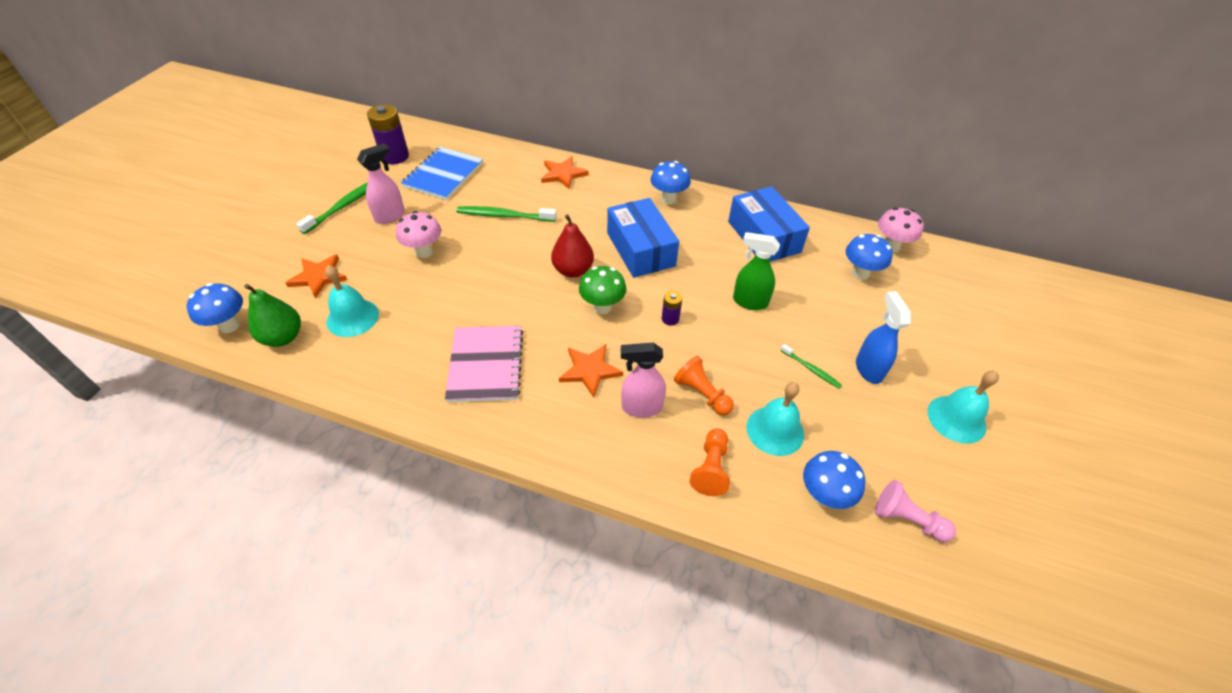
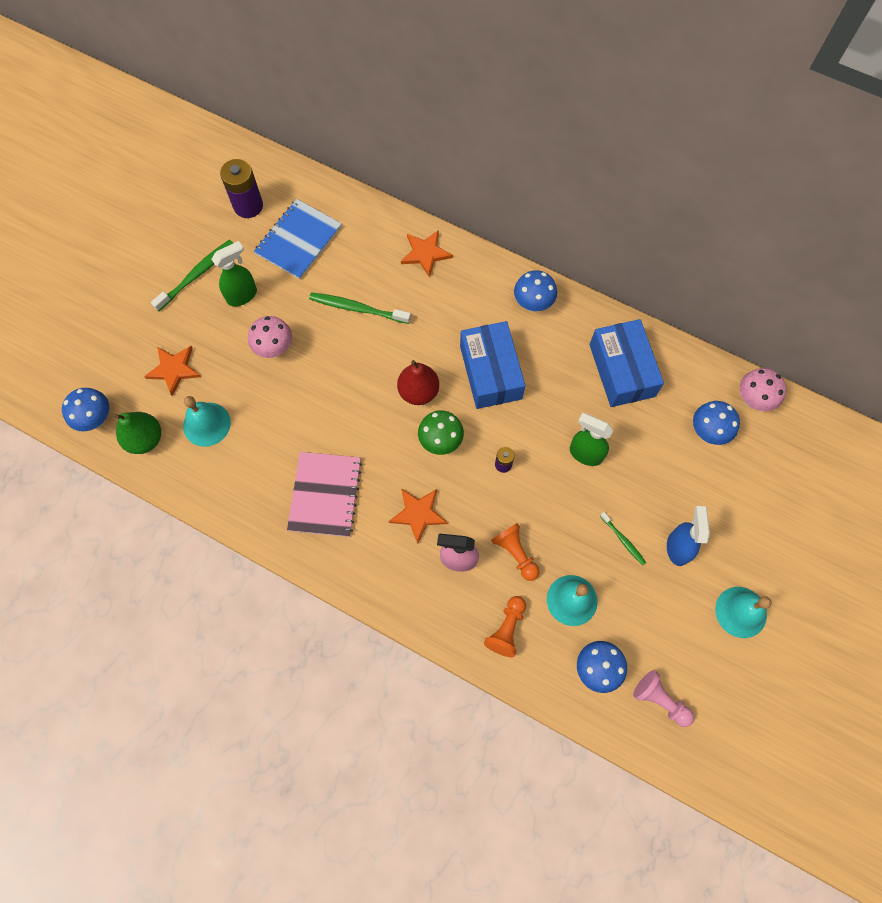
camera: 10 degrees right, 20 degrees up
pink spray bottle [357,143,405,224] -> green spray bottle [211,241,257,306]

